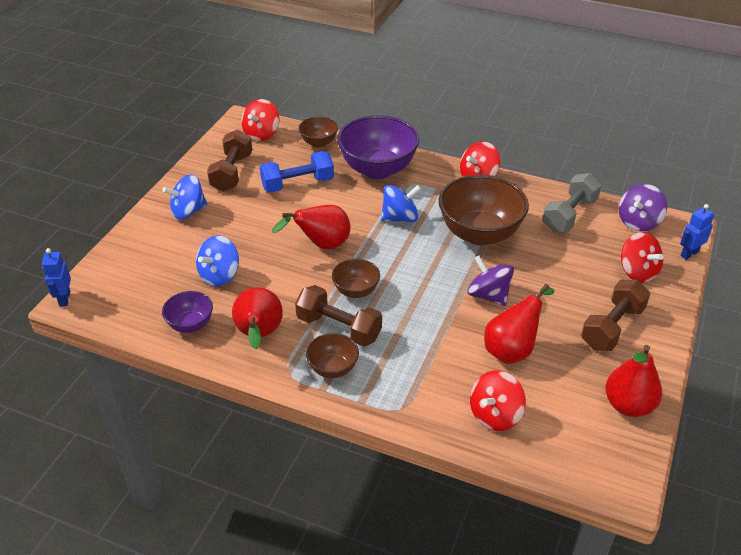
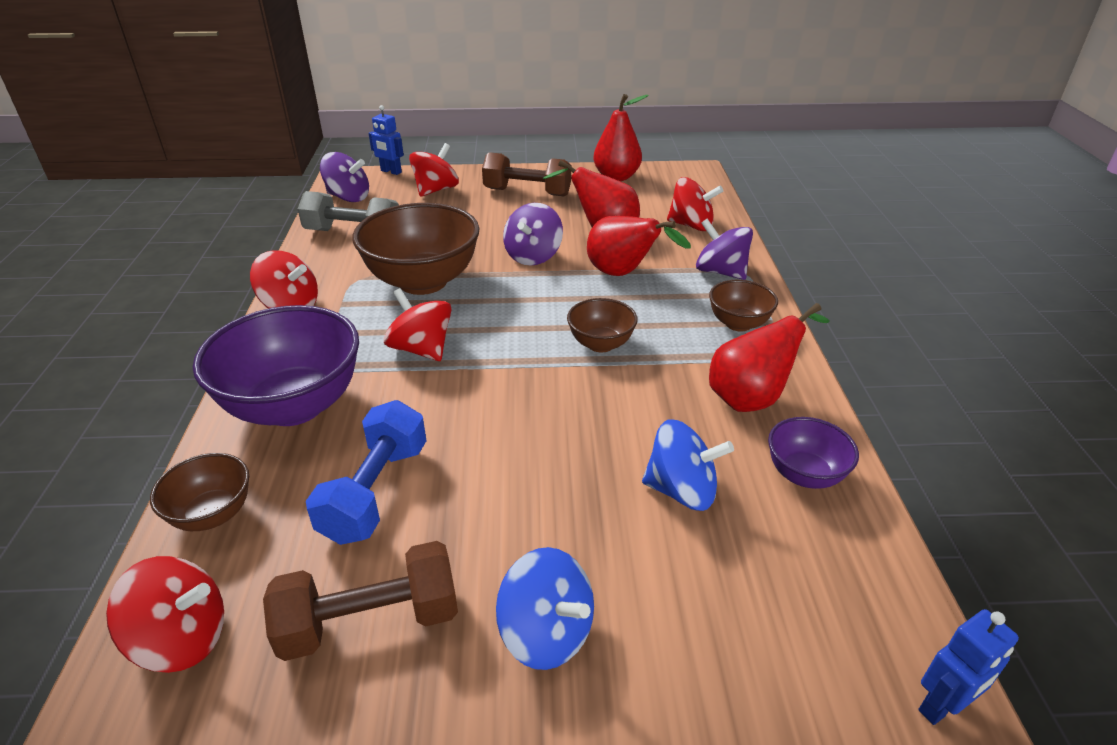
camera: 115 degrees left, 5 degrees down
blue dumbbell [260,151,334,193] -> blue dumbbell turned 60 degrees clockwise [306,400,426,545]
red pear [272,205,351,249] -> red pear moved to [587,216,691,276]
brown dumbbell [295,285,382,347] -> none
blue spinning top [381,185,421,222] -> red spinning top [384,288,452,361]
none -> purple spinning top [696,219,753,280]

